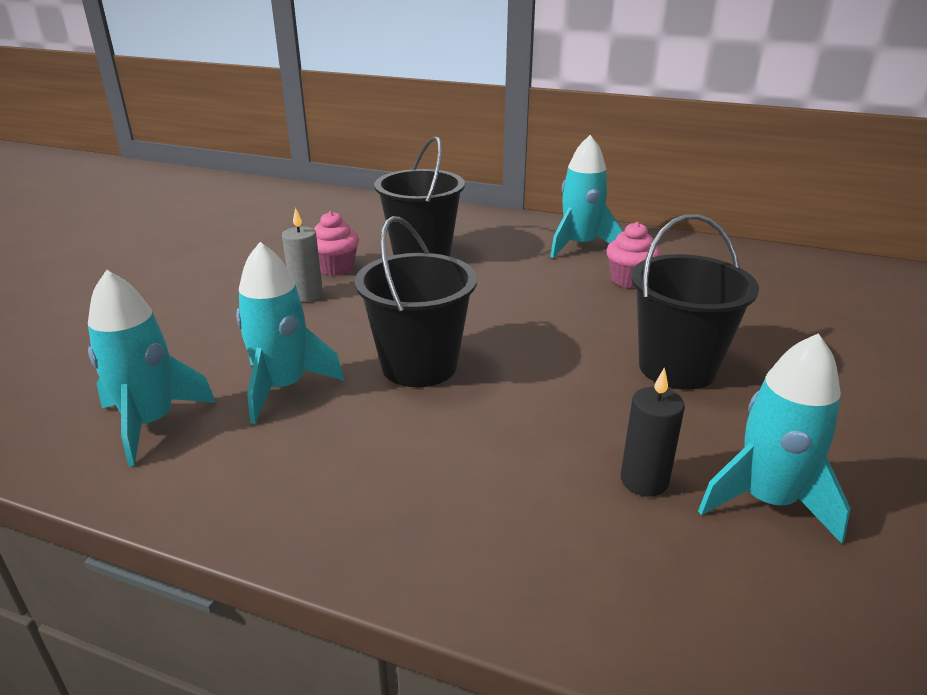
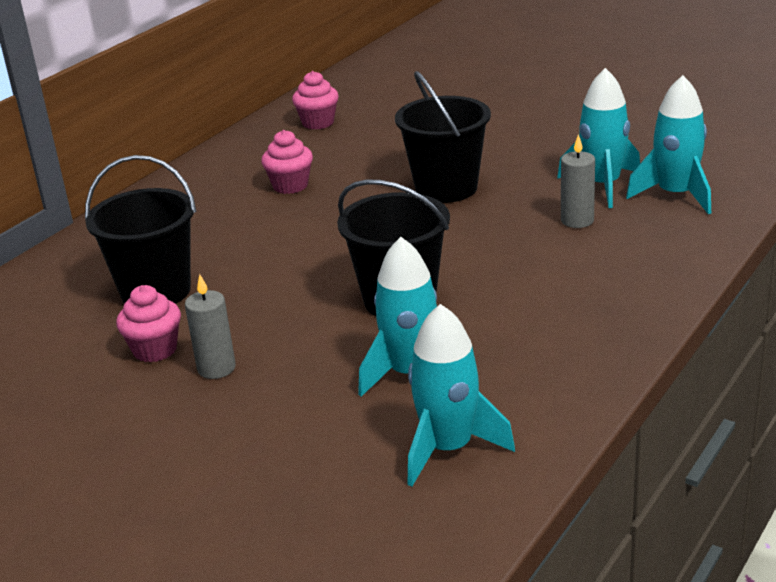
camera: 75 degrees left, 0 degrees up
turquoise rocket [550,135,623,258] -> turquoise rocket moved to [626,75,711,214]
black candle [621,367,685,497] -> grey candle [561,134,595,228]
none -> pink cupcake [292,71,339,129]

